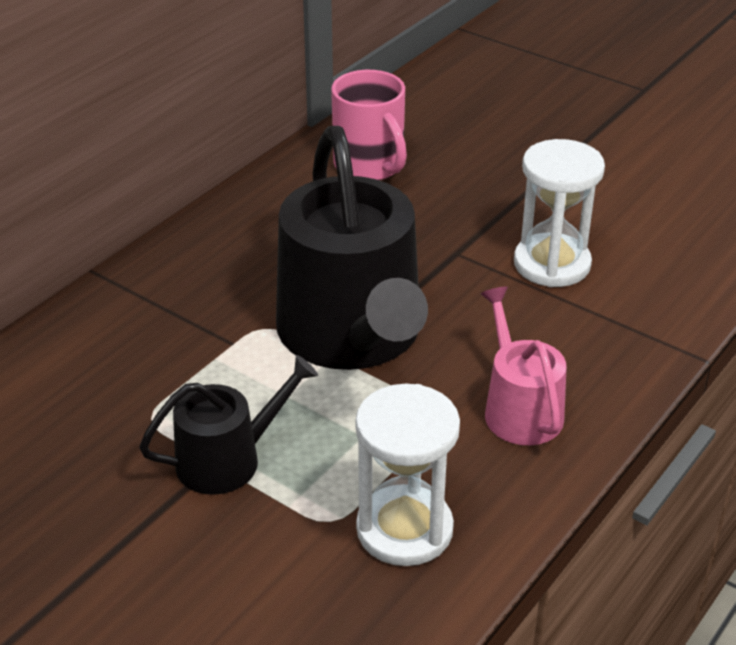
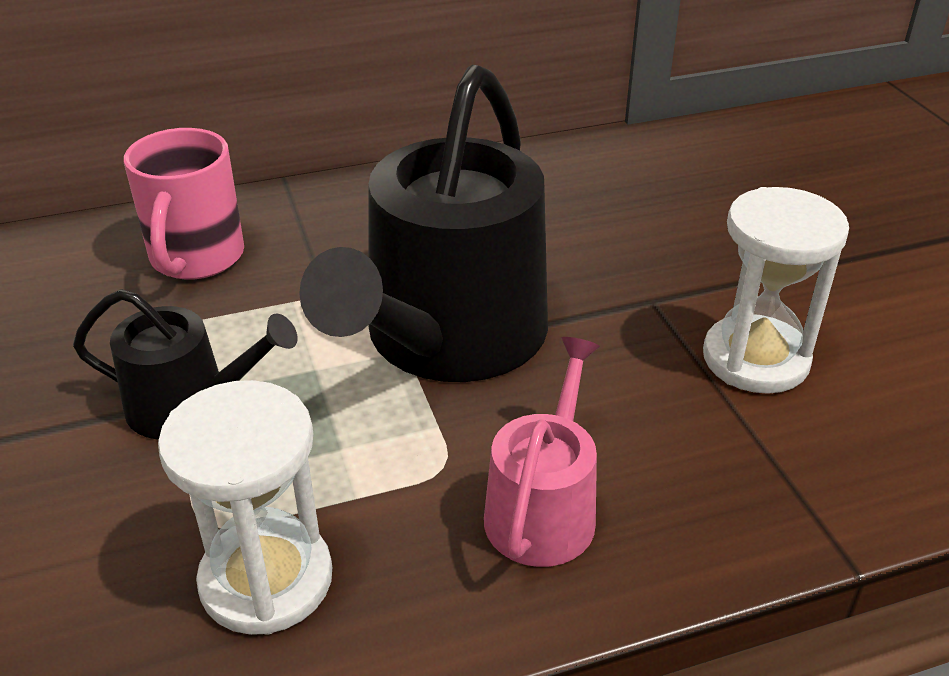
camera: 35 degrees right, 0 degrees up
pink mug [331,70,407,180] -> pink mug moved to [124,128,244,280]

